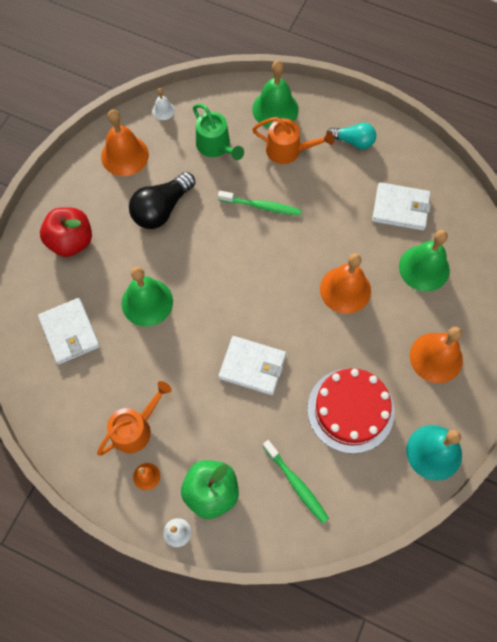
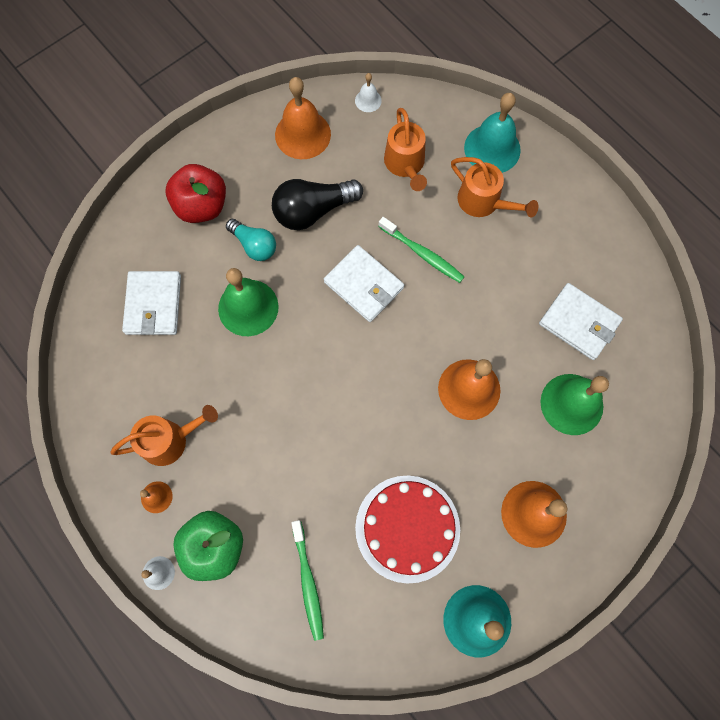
camera: 25 degrees right, 5 degrees up
green watering can [193,104,244,160] -> orange watering can [384,108,427,191]
white wallet [219,336,286,395] -> white wallet moved to [324,245,404,322]
green bell [252,60,299,128] -> turquoise bell [464,93,521,173]
turquoise light bulb [326,123,376,149] -> turquoise light bulb moved to [226,219,276,261]

